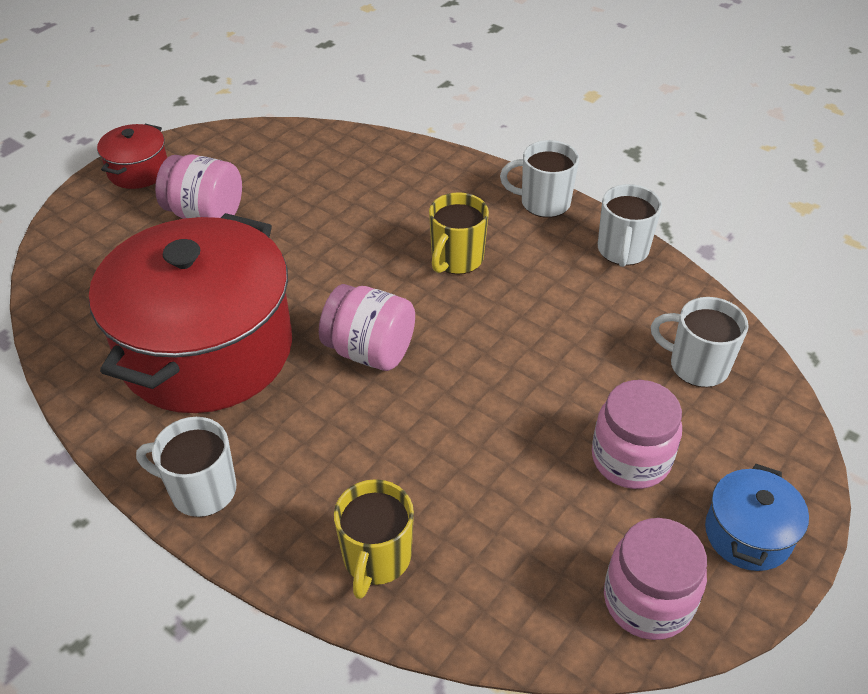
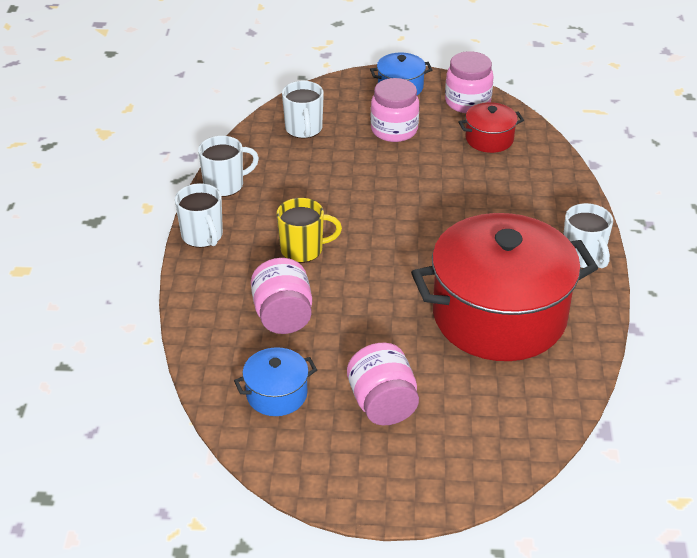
camera: 125 degrees left, 5 degrees down
red pot [97,124,167,189] -> red pot moved to [458,102,524,153]
pink jar [319,284,415,371] -> pink jar moved to [251,258,312,334]
yellow mug [334,479,414,599] -> none
none -> blue pot [234,347,317,416]

